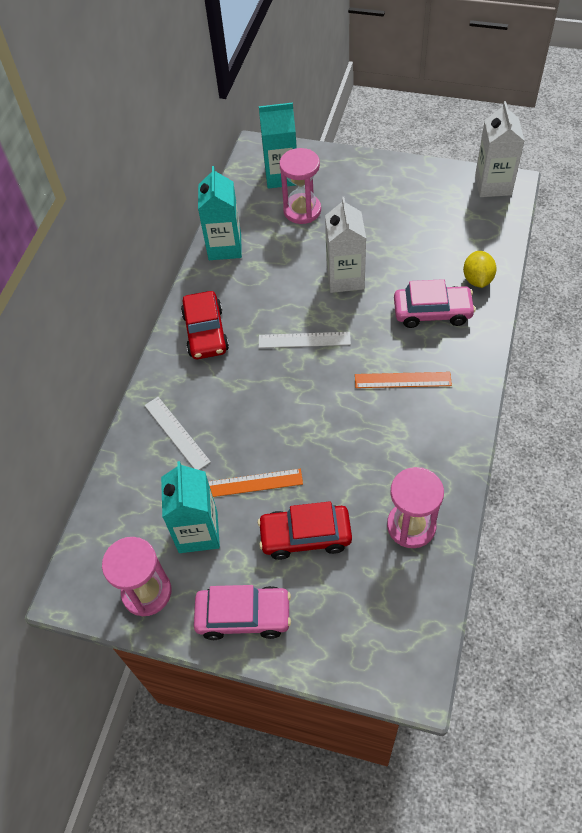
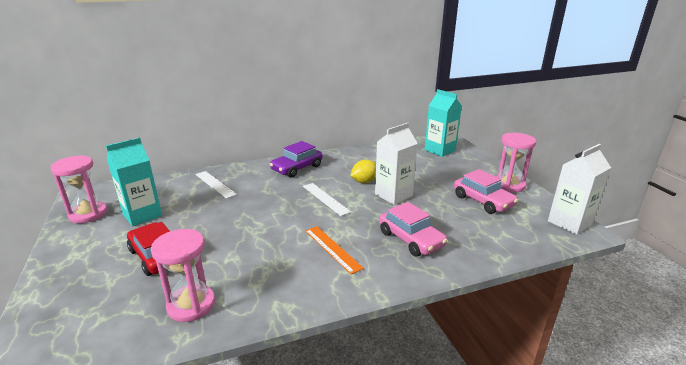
camera: 50 degrees right, 30 degrees down
white ruler [144,397,211,470] -> white ruler turned 60 degrees counterclockwise [195,171,237,199]
red car [181,291,229,359] -> purple car [270,141,322,178]
pink car [194,585,291,640] -> pink car moved to [454,169,518,214]
turquoise carton [198,166,242,260] -> none
orange ruler [208,469,303,497] -> none
pink hourglass [279,148,321,224] -> pink hourglass moved to [496,133,536,193]
yellow lemon [463,251,496,288] -> yellow lemon moved to [350,160,376,183]

